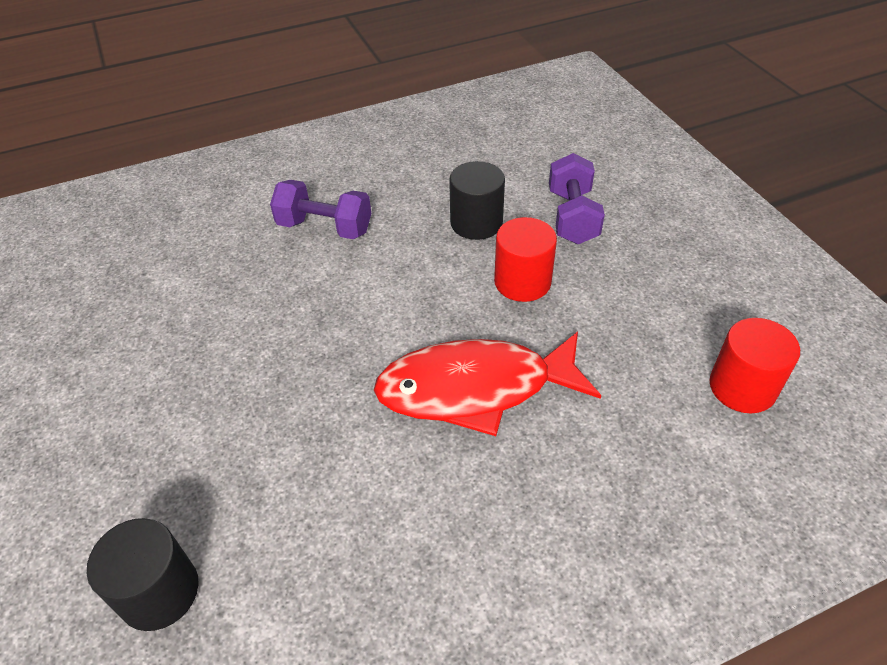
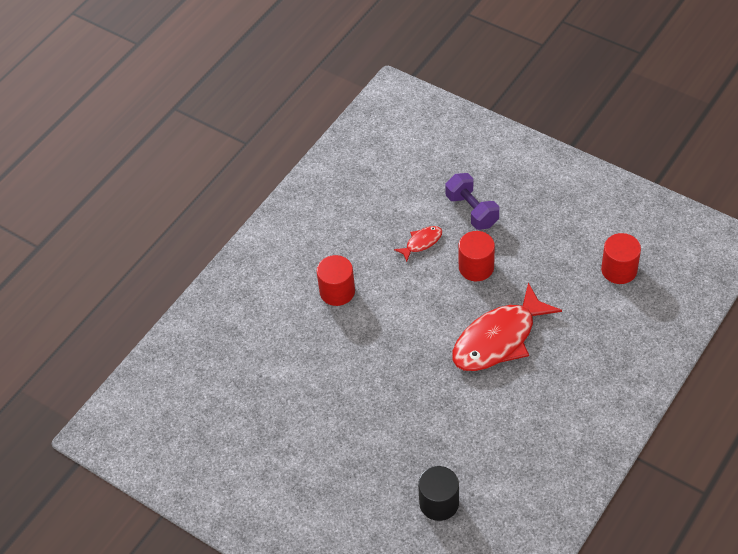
camera: 30 degrees left, 5 degrees up
purple dumbbell [270,180,371,239] -> red cylinder [317,255,355,306]
black cylinder [449,161,505,240] -> red fish [394,226,442,262]

